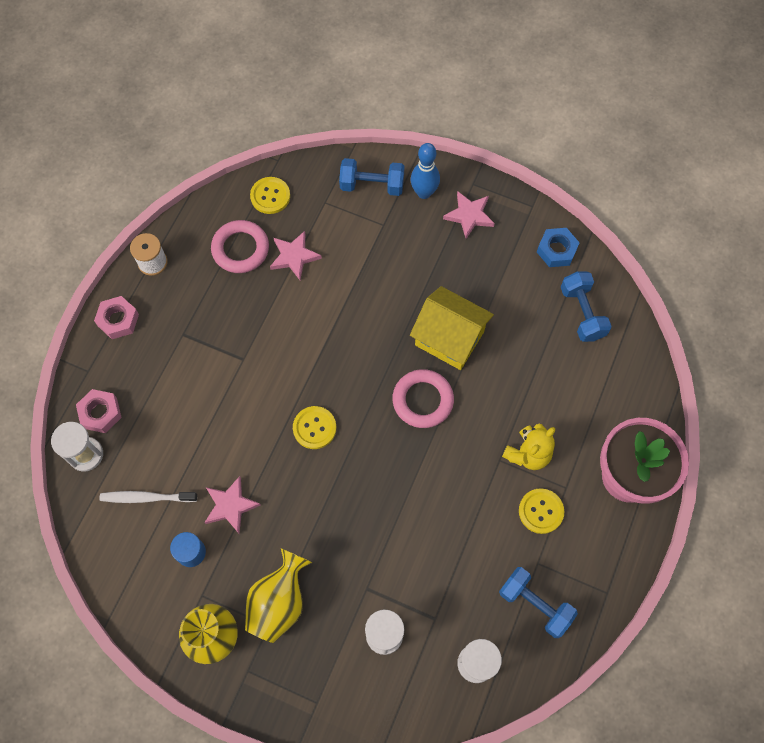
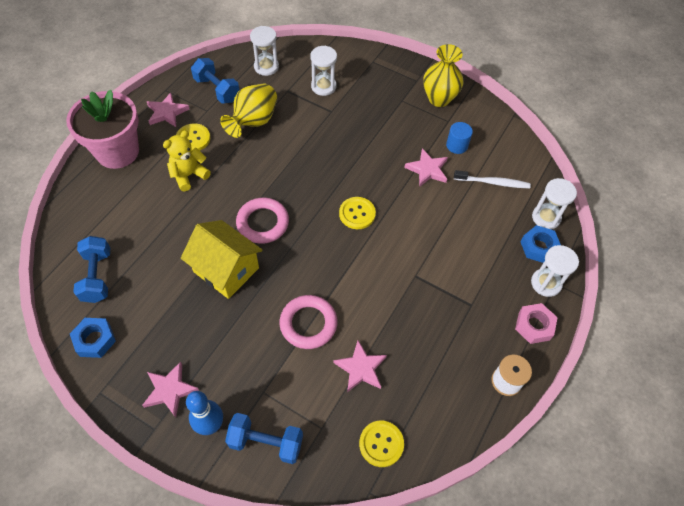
camera: 175 degrees left, 10 degrees down
pink nut [76,389,122,433] -> blue nut [521,225,561,263]
pink ring [211,220,269,273] -> pink ring moved to [280,295,338,349]
yellow vase [245,548,313,643] -> yellow vase moved to [220,84,277,138]
none -> pink star [147,92,190,127]
none -> white hourglass [531,245,579,297]

